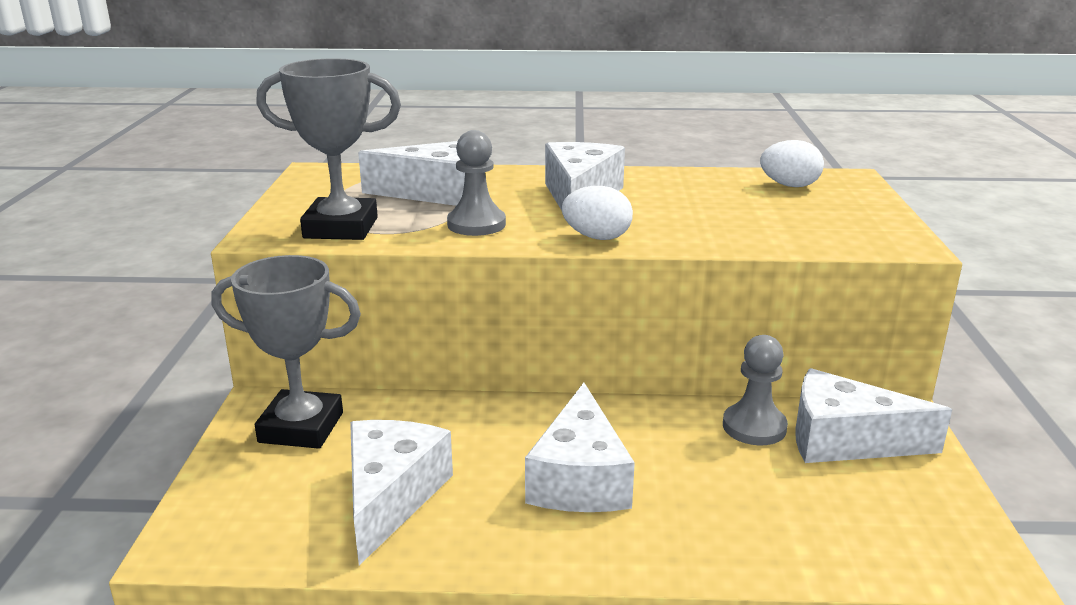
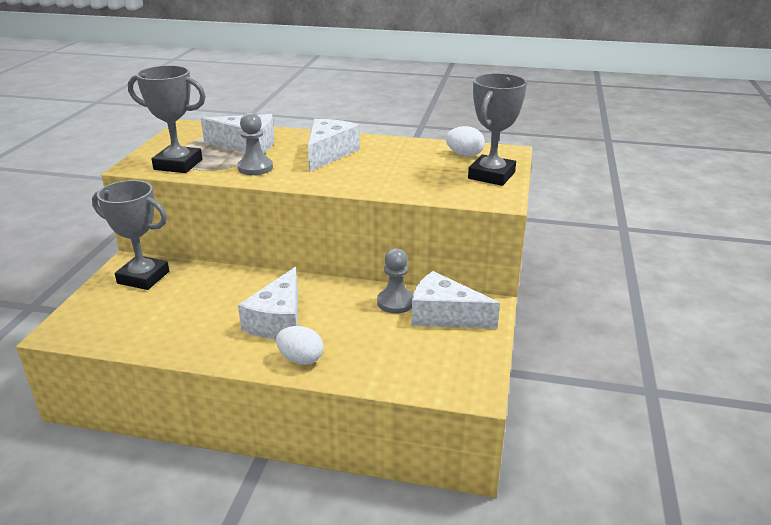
camera: 10 degrees right, 5 degrees up
white cheese [350,420,453,565] -> none
white egg [562,186,633,240] -> white egg moved to [276,326,323,365]
none -> grey trophy [468,73,527,186]

